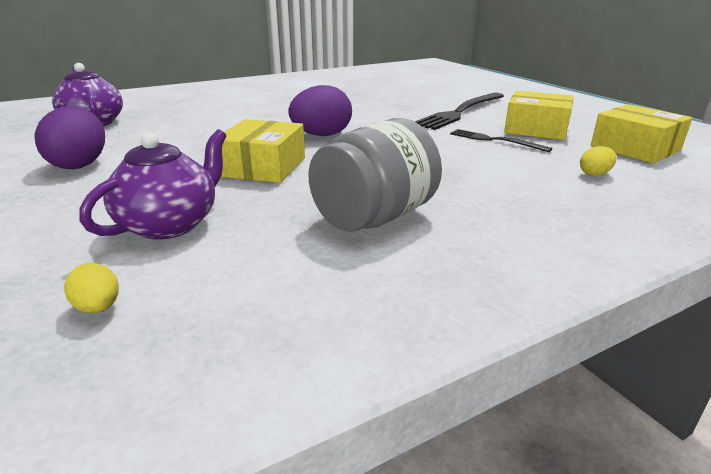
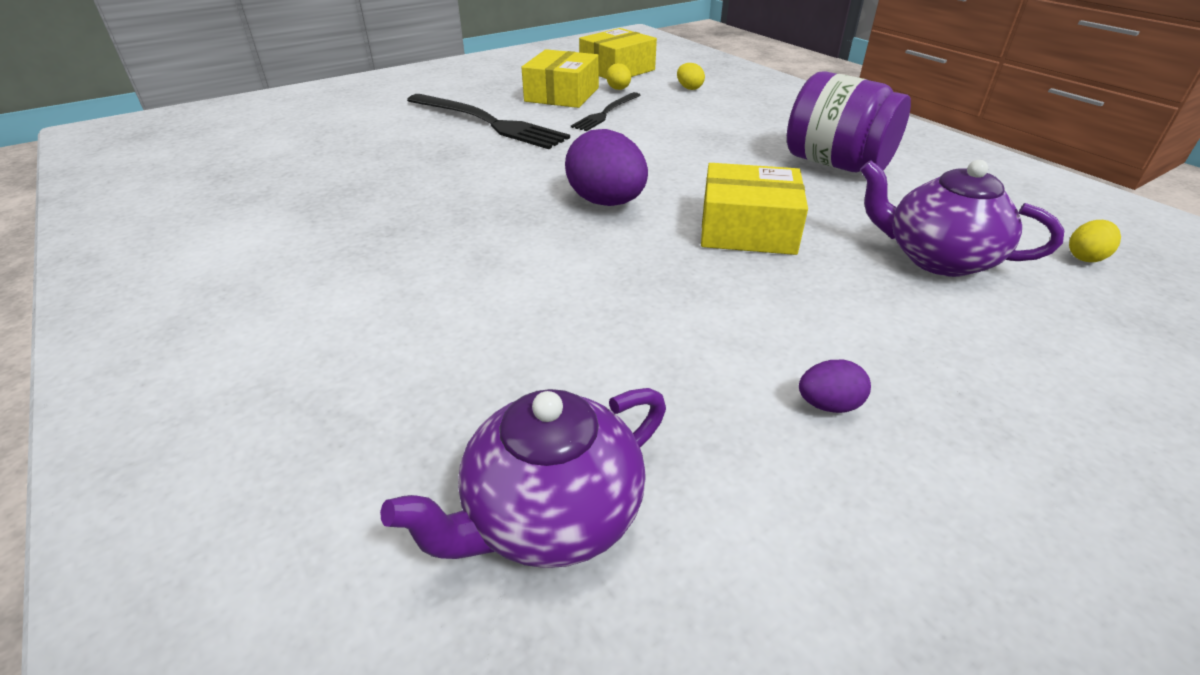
camera: 95 degrees left, 10 degrees up
purple egg [34,106,105,169] -> purple egg [799,360,871,413], size x0.48
grey jar [308,118,442,232] -> purple jar [787,72,911,172]
none -> yellow egg [606,63,631,90]

